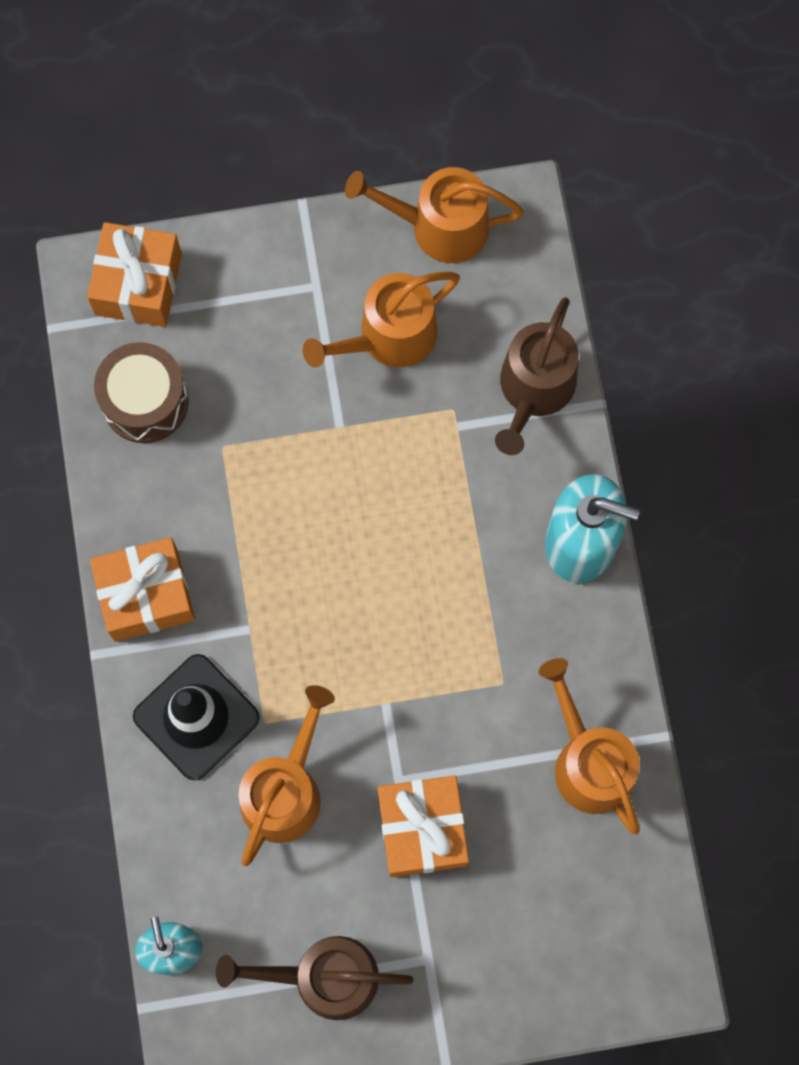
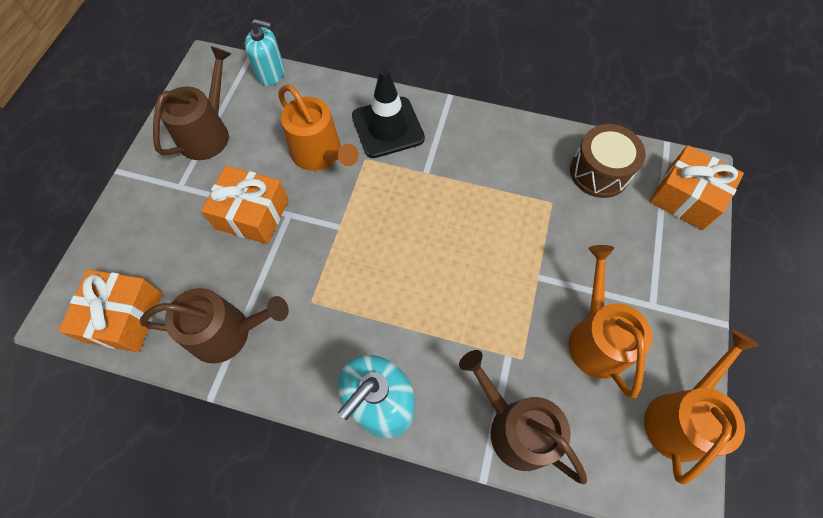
camera: 115 degrees right, 10 degrees down
orange gift [90,537,195,642] -> orange gift moved to [58,269,163,352]
orange watering can [539,658,640,835] -> brown watering can [140,288,289,363]

